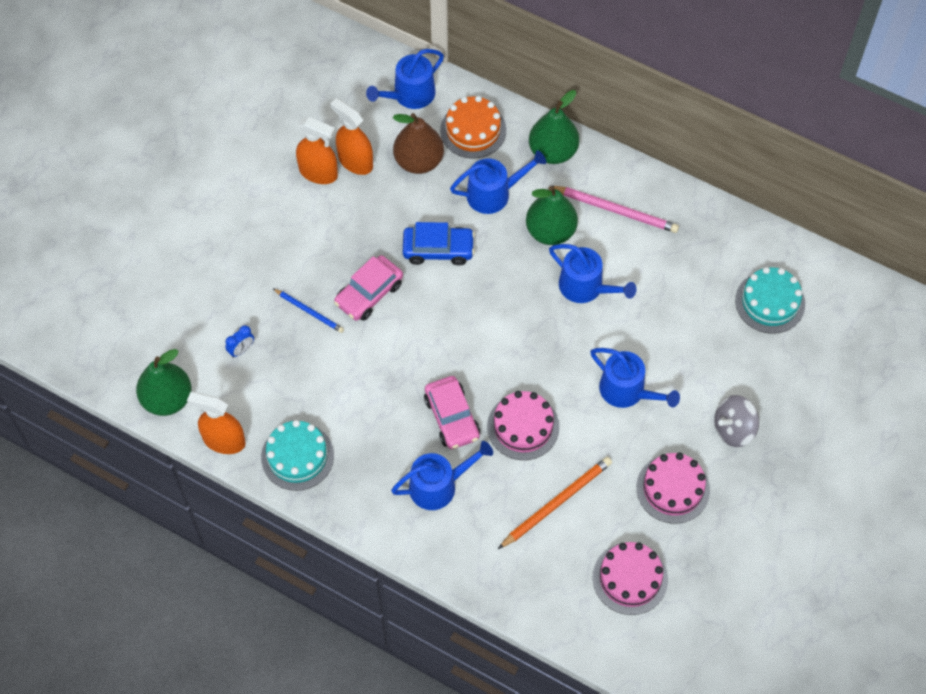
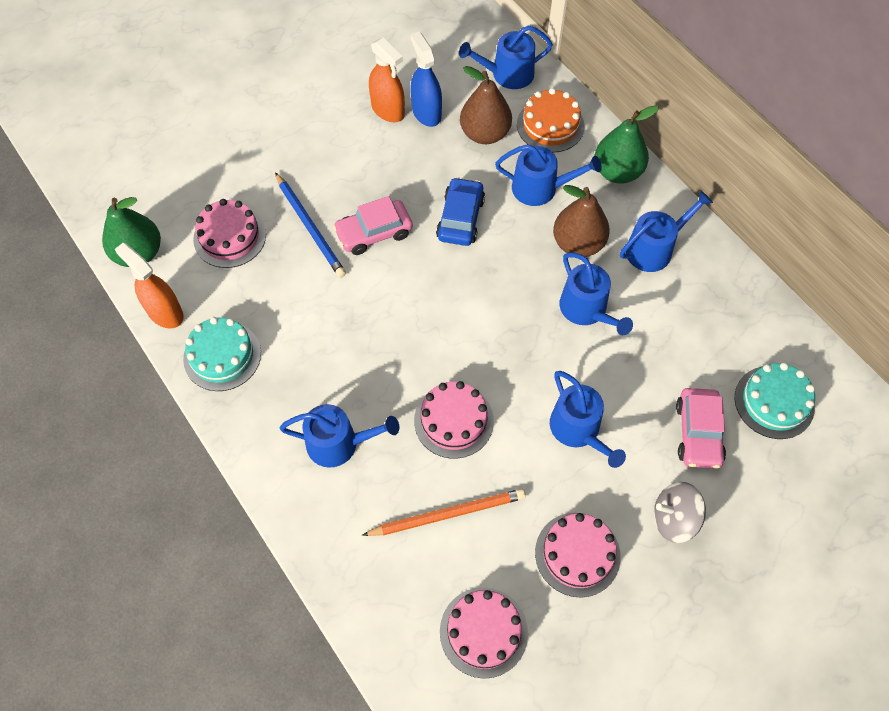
camera: 25 degrees right, 0 degrees up
blue clock [225,325,254,358] -> pink cake [193,199,266,268]
blue pencil [273,289,344,333] -> blue pencil [275,172,346,278], size x1.62
orange spray bottle [330,98,373,175] -> blue spray bottle [411,32,442,127]
blue car [403,222,475,265] -> blue car turned 105 degrees counterclockwise [436,177,485,246]
pink car [424,376,480,449] -> pink car moved to [676,388,726,469]
green pear [526,186,578,245] -> brown pear [553,185,610,257]
pink pencil [552,186,679,233] -> blue watering can [620,191,713,272]

